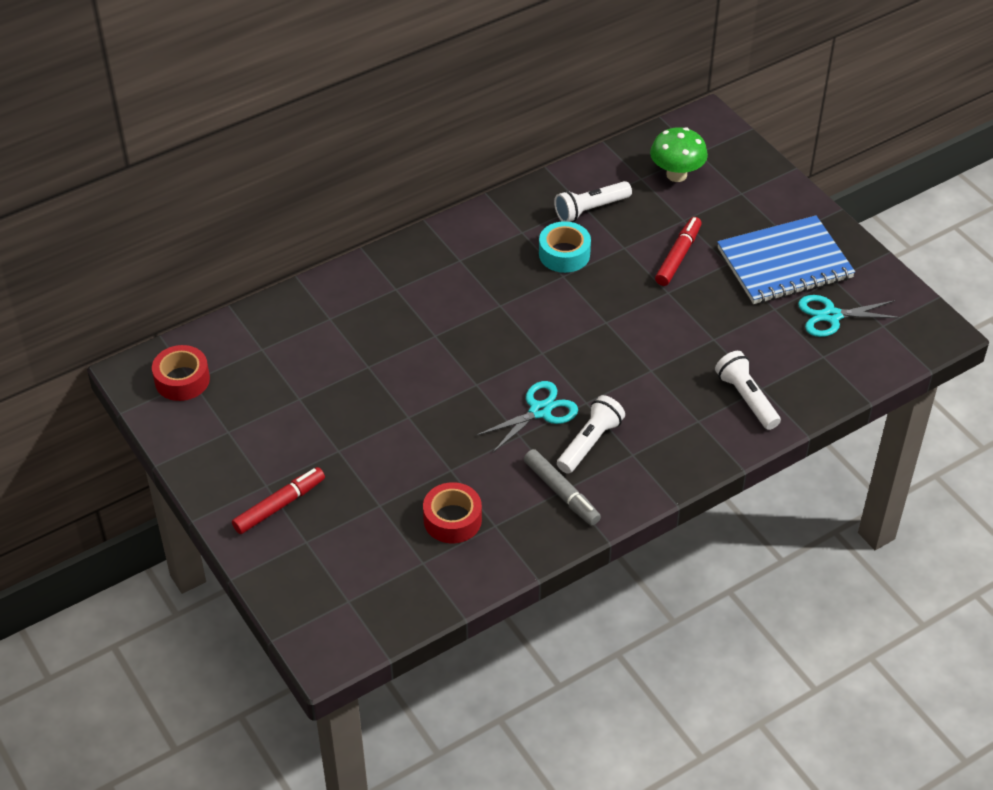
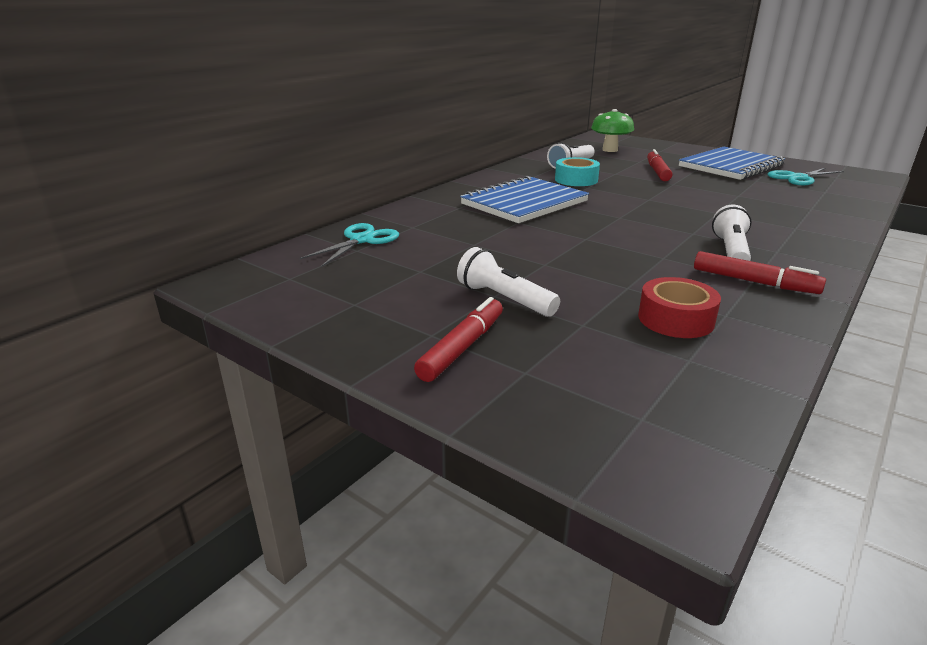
camera: 20 degrees left, 20 degrees down
red tape [152,345,210,401] -> none
turquoise scissors [476,381,578,452] -> turquoise scissors moved to [300,223,399,267]
grey marker [524,449,601,526] -> red marker [694,251,826,294]
white flashlight [715,351,781,430] -> white flashlight moved to [457,247,560,317]
none -> blue notebook [460,176,589,223]

